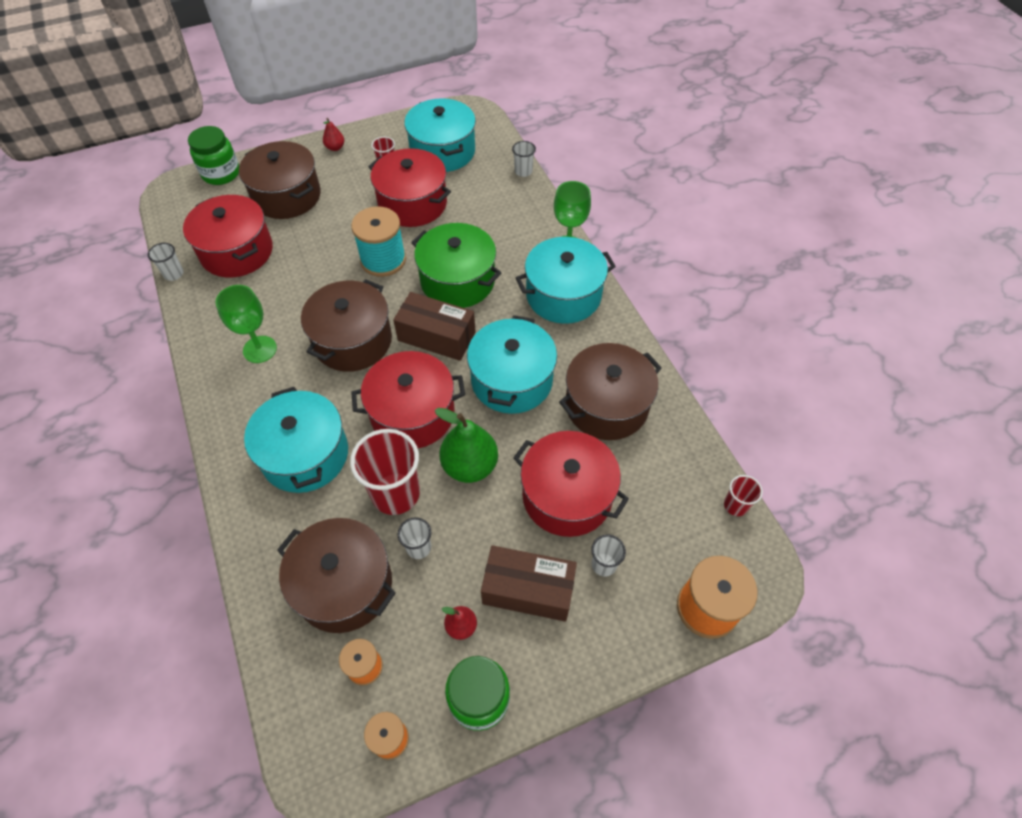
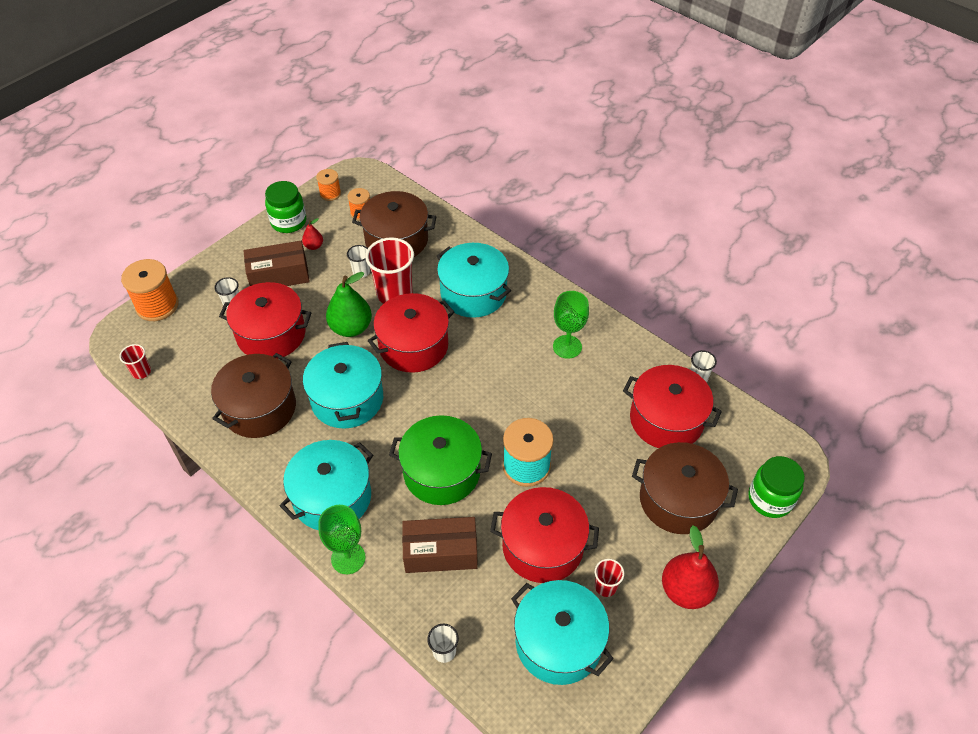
camera: 155 degrees right, 5 degrees down
brown pot [301,279,392,372] -> none
red pear [323,118,344,151] -> red pear [662,525,719,609], size x2.01
brown box [393,292,475,361] -> brown box moved to [402,517,478,573]

